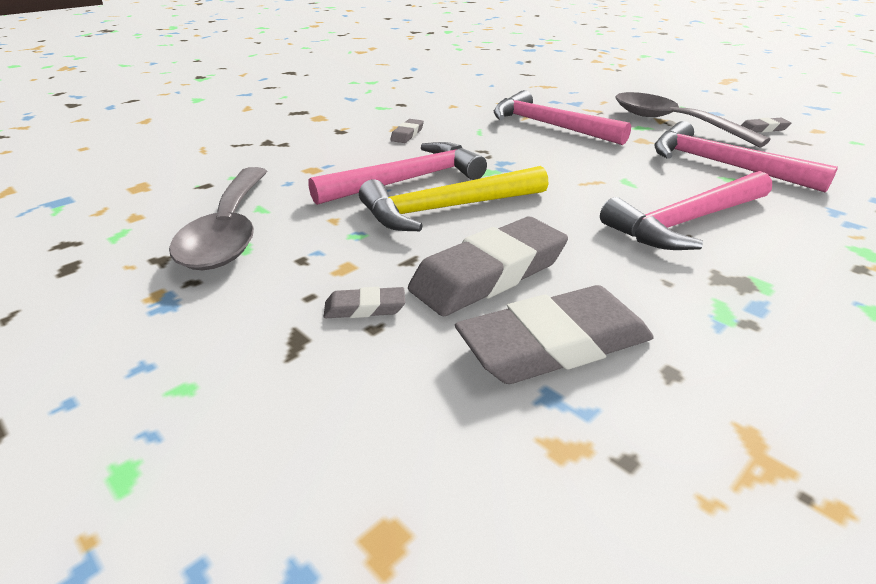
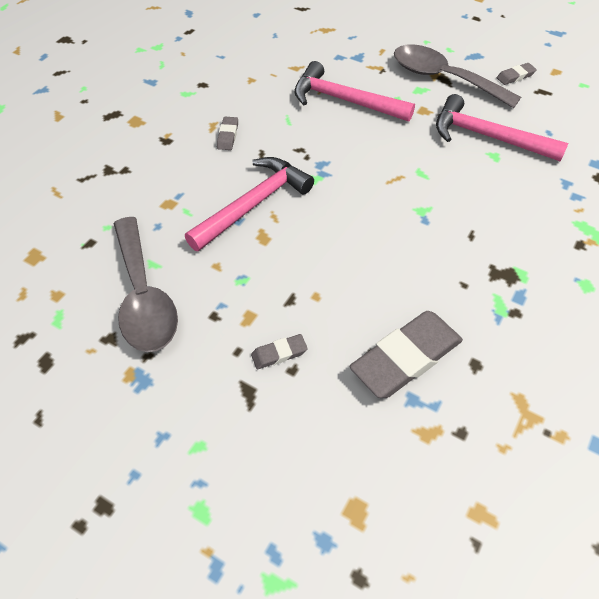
camera: 15 degrees left, 20 degrees up
yellow hammer [359,166,548,231] -> none
grey eraser [408,217,568,316] -> none
pink hammer [600,171,772,250] -> none

